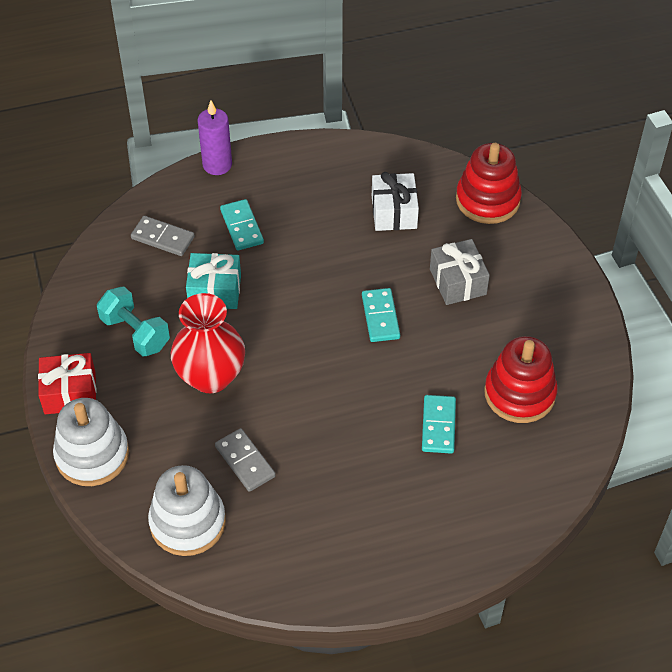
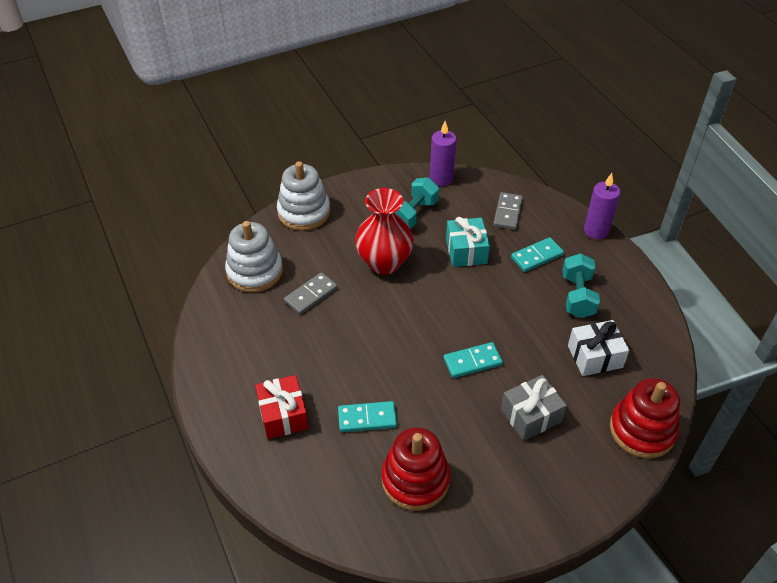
camera: 80 degrees right, 5 degrees down
red gift [38,353,96,414] -> red gift moved to [255,375,308,439]
none -> purple candle [430,121,456,186]
none -> turquoise dumbbell [562,253,600,318]

